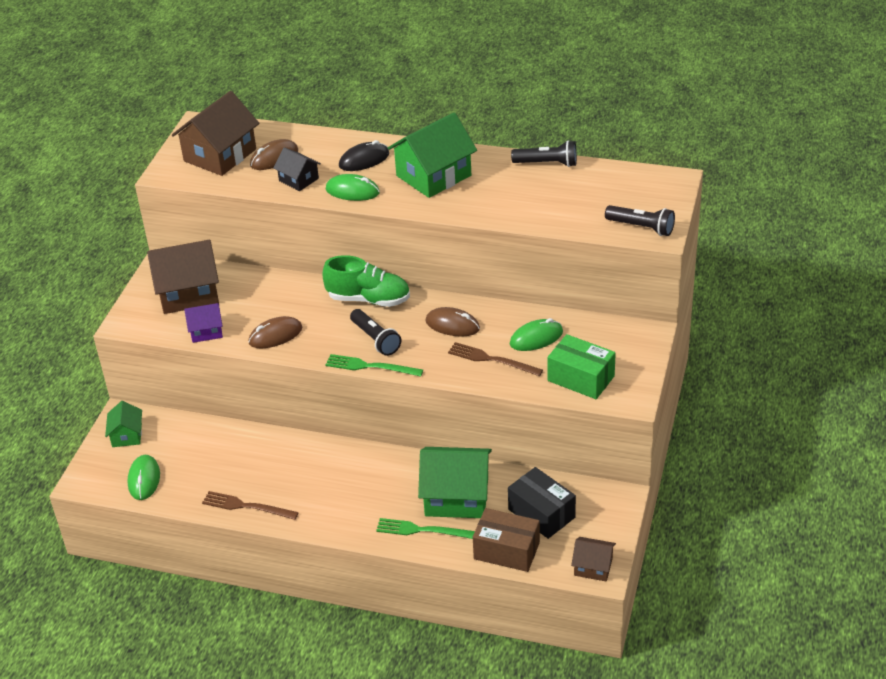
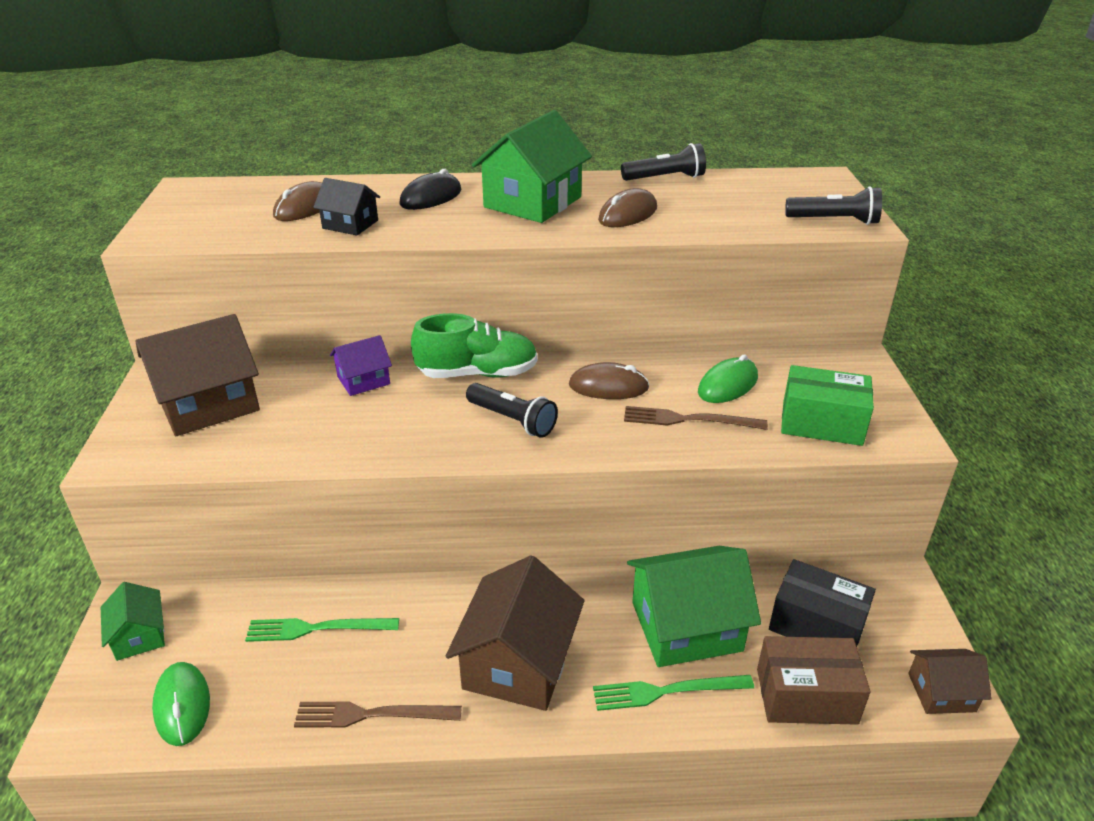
camera: 20 degrees left, 5 degrees down
brown house [172,91,259,176] -> brown house moved to [446,555,585,711]
purple house [184,303,223,343] -> purple house moved to [330,335,392,396]
brown mouse [248,316,302,348] -> brown mouse moved to [598,188,657,227]
green mouse [326,174,380,201] -> none
green fork [326,354,423,377] -> green fork moved to [245,618,399,642]

